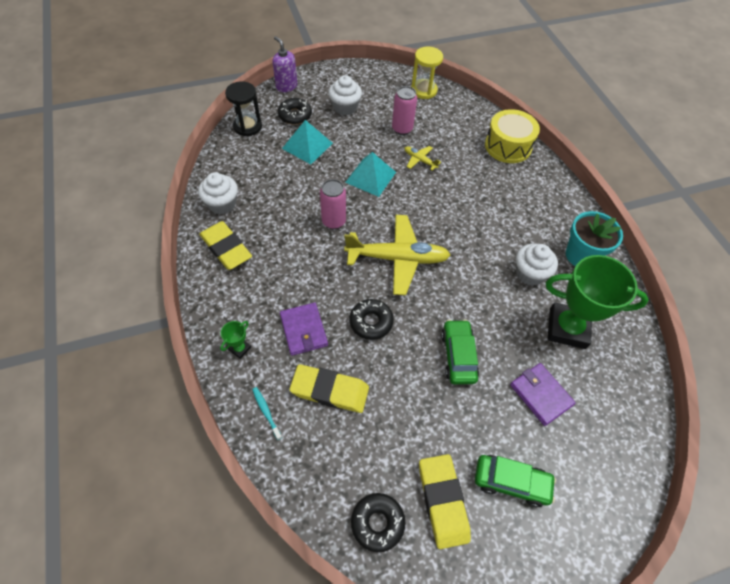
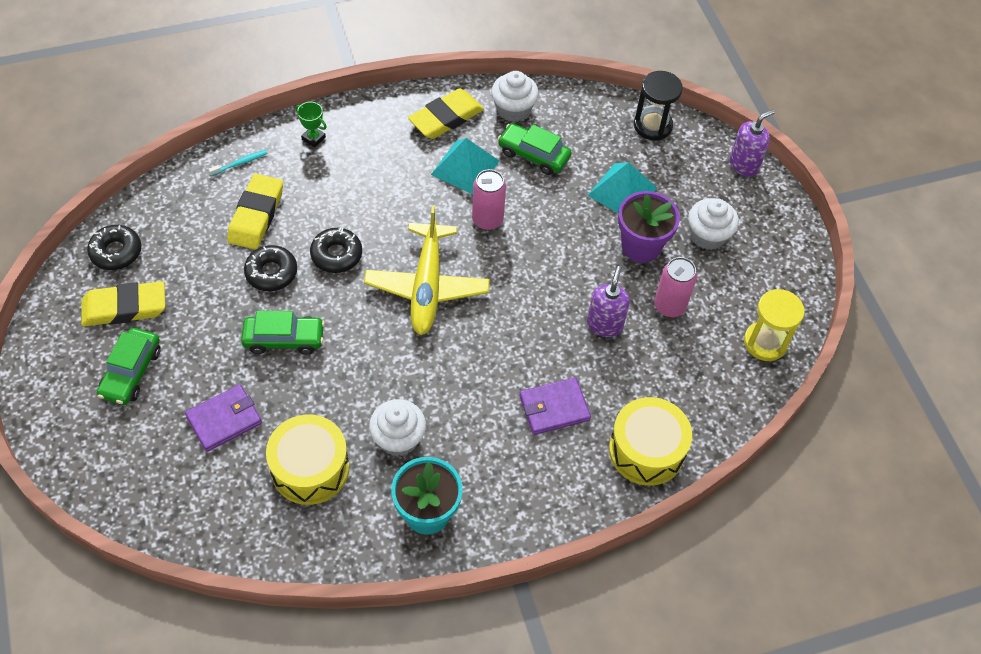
camera: 90 degrees right, 0 degrees up
black donut [278,98,312,125] -> black donut moved to [244,245,297,291]
purple wallet [280,303,328,356] -> purple wallet moved to [519,377,591,435]
turquoise pyramid [345,152,396,197] -> turquoise pyramid moved to [431,138,499,194]
yellow plane [405,146,441,171] -> purple soap dispenser [587,266,630,337]
green trophy [546,255,649,349] -> yellow drum [266,414,349,505]
none -> green car [498,123,572,175]
none -> purple flower pot [618,191,680,263]

